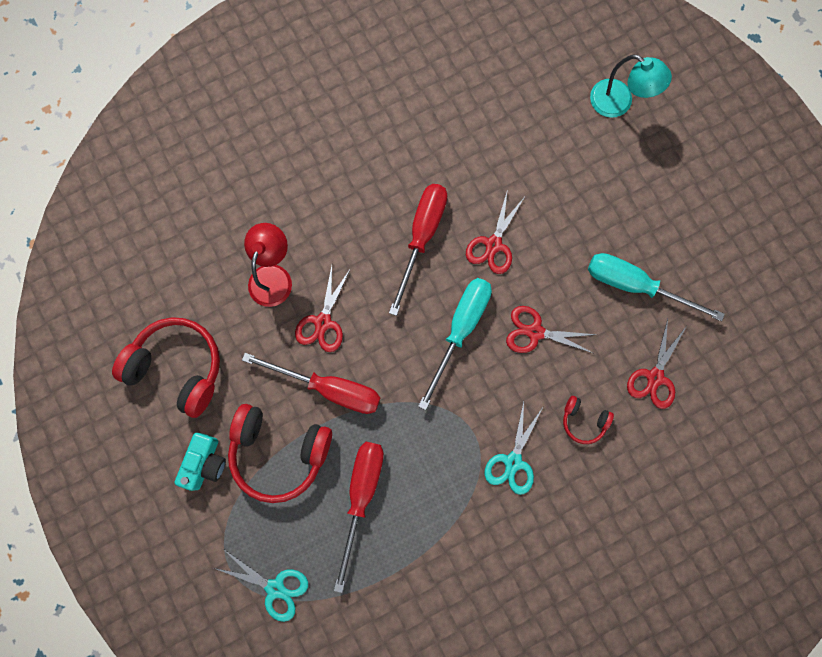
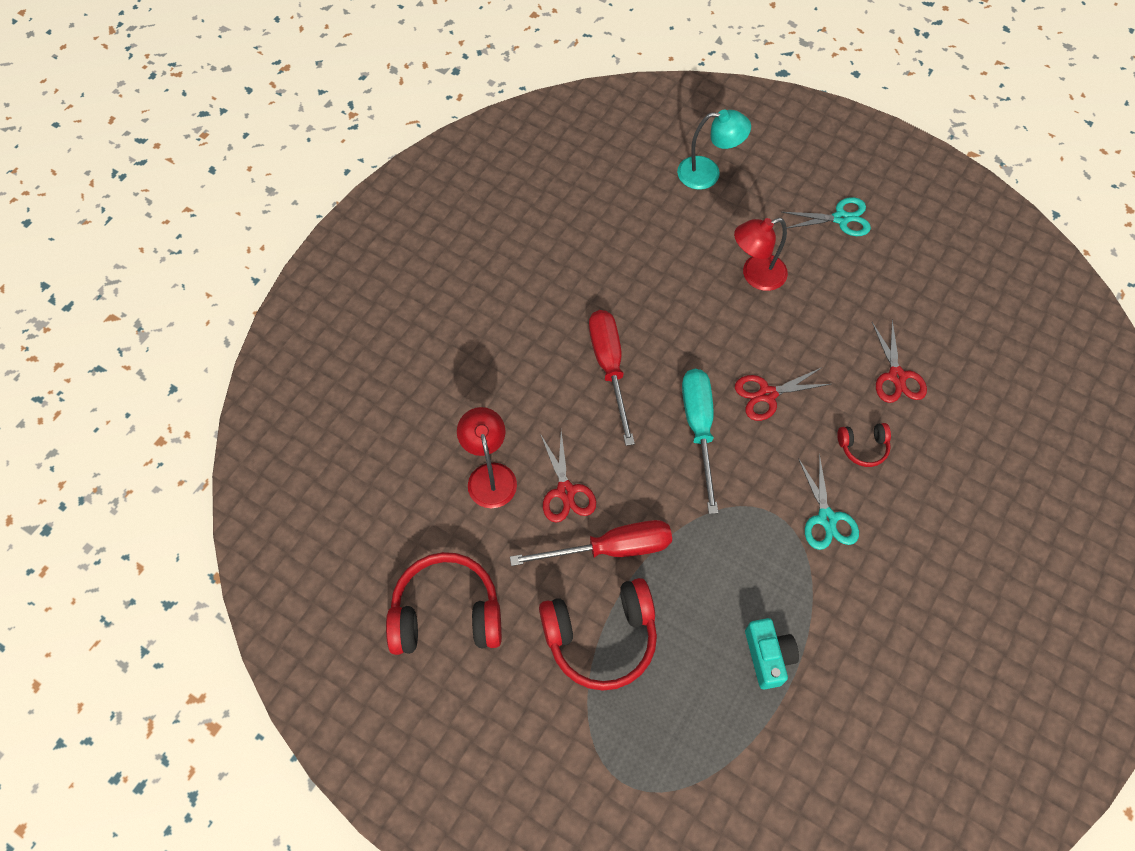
camera: 30 degrees left, 15 degrees down
turquoise camera [175,433,226,491] -> turquoise camera moved to [745,618,799,689]
turquoise scissors [214,550,308,622] -> turquoise scissors moved to [782,197,871,236]
red screwdriver [334,442,384,593] -> none
red scissors [466,189,524,274] -> none
turquoise screwdriver [588,253,725,321] -> none
none -> red lamp [734,218,788,291]

